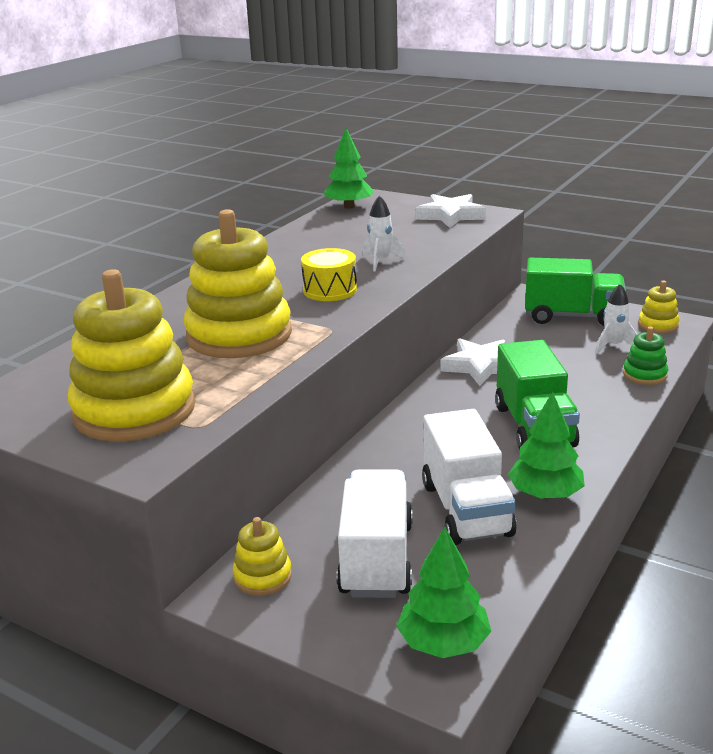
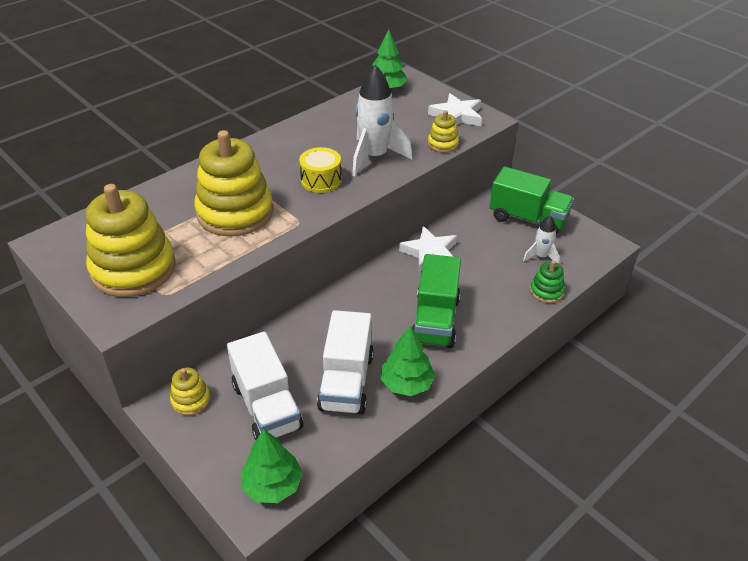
camera: 15 degrees right, 15 degrees up
white truck [336,469,413,598] -> white truck turned 135 degrees clockwise [227,331,303,440]
white rocket [362,195,406,271] -> white rocket [352,65,412,176], size x1.90
yellow stacking toy [638,281,679,333] -> yellow stacking toy moved to [428,110,459,153]

